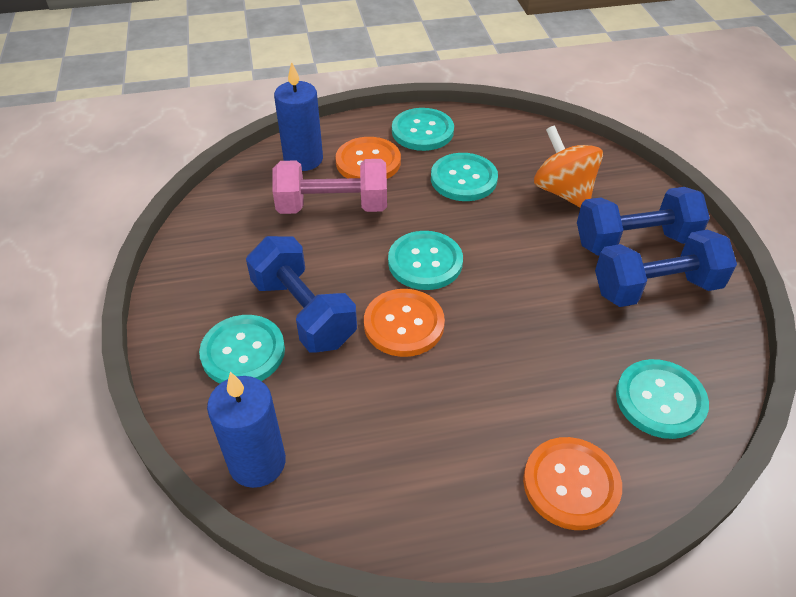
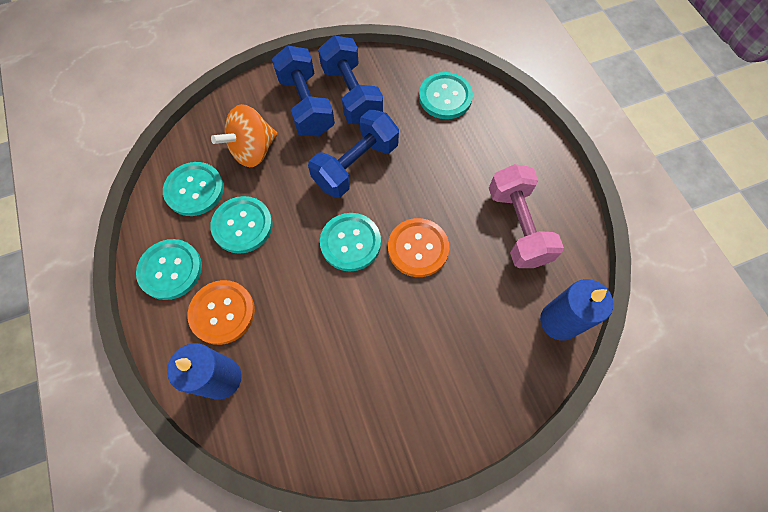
camera: 100 degrees left, 20 degrees up
turquoise button [199,315,285,383] -> turquoise button moved to [163,162,224,216]
blue dumbbell [246,236,357,353] -> blue dumbbell moved to [308,109,399,198]
pink dumbbell [272,159,387,214] -> pink dumbbell moved to [489,164,564,268]
orange button [523,437,622,530] -> none

